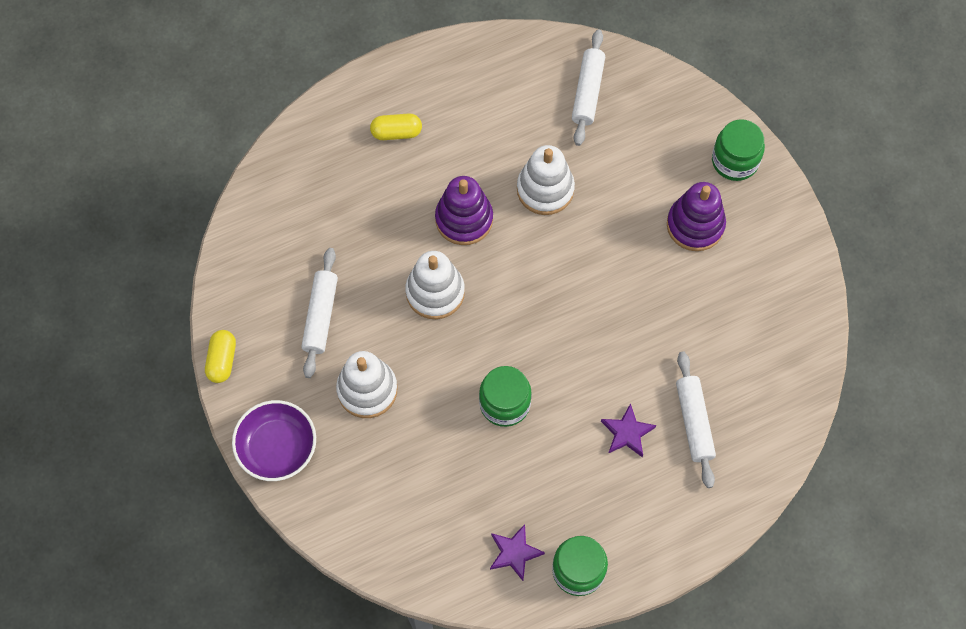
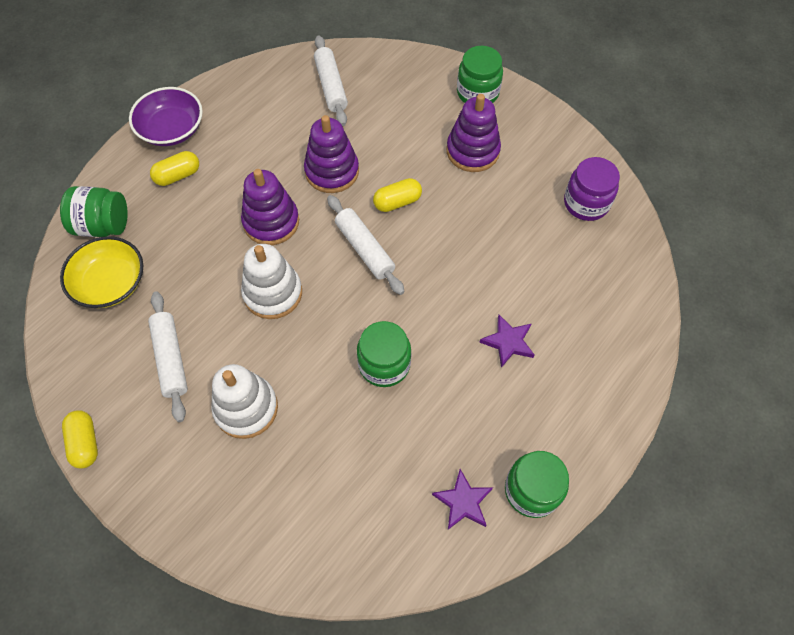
camera: 25 degrees left, 5 degrees down
purple bowl [232,400,316,481] -> purple bowl moved to [129,87,203,146]
white stacking toy [517,145,575,215] -> purple stacking toy [304,115,359,193]
white rolling pin [676,351,716,488] -> white rolling pin moved to [327,195,404,295]
none -> green jar [60,186,128,237]
none -> yellow bowl [60,236,143,308]
none -> yellow capsule [373,178,422,212]
none -> purple jar [564,157,620,221]

